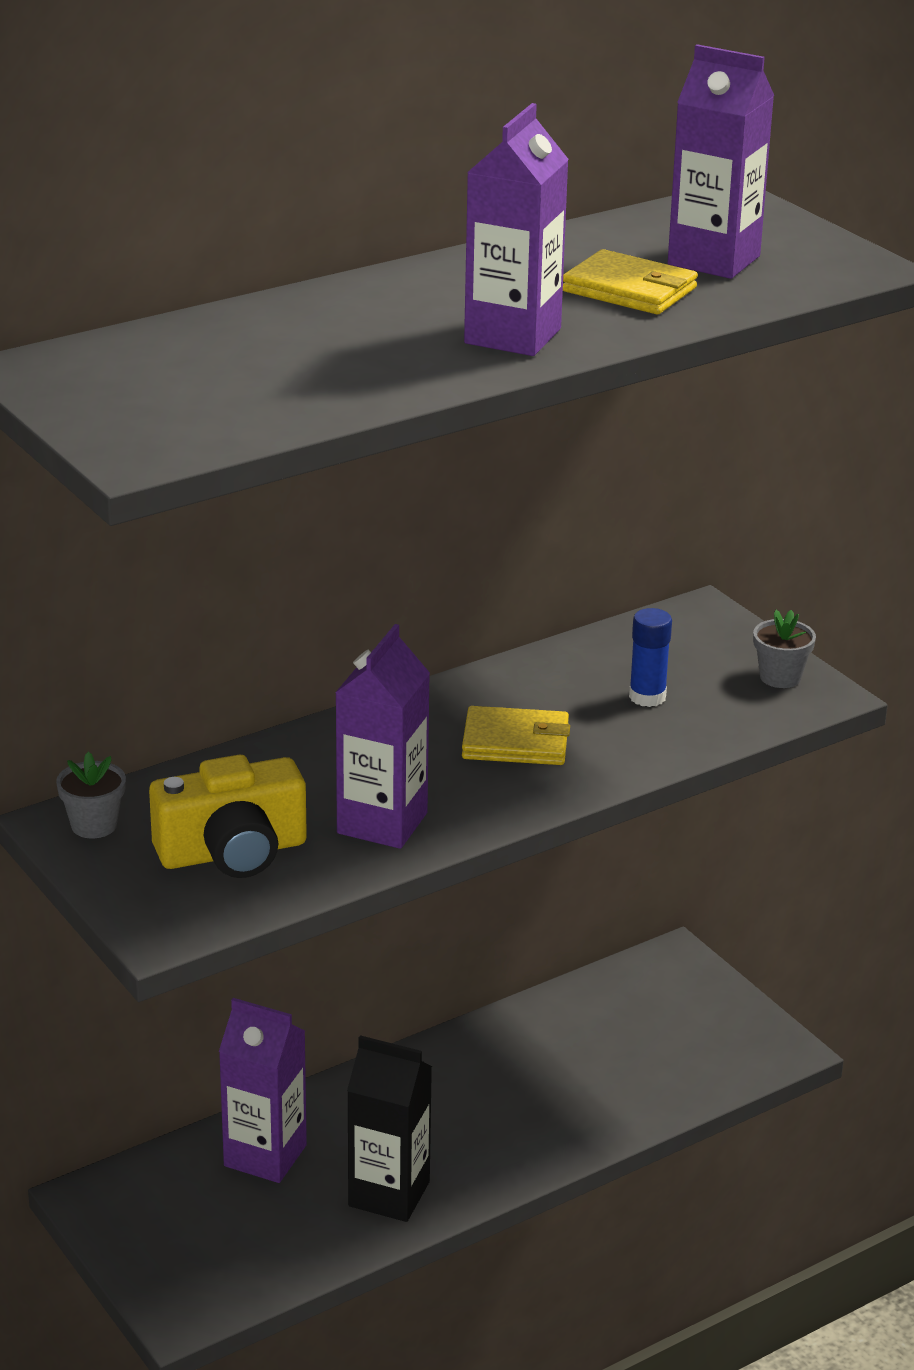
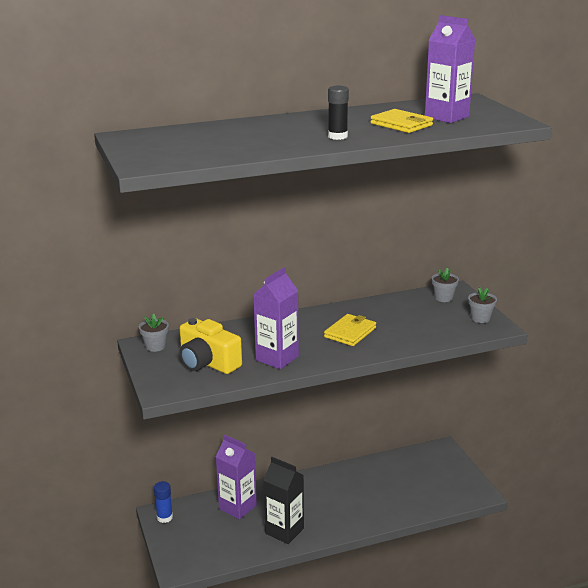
camera: 15 degrees right, 5 degrees down
yellow camera [149,755,307,878] -> yellow camera turned 45 degrees clockwise [179,318,242,374]
yellow wallet [462,706,570,765] -> yellow wallet turned 75 degrees counterclockwise [324,314,376,346]
purple carton [464,103,569,356] -> black glue stick [328,86,349,140]
blue glue stick [629,608,672,707] -> blue glue stick moved to [154,481,173,523]
none -> grey flower pot [432,268,459,302]

